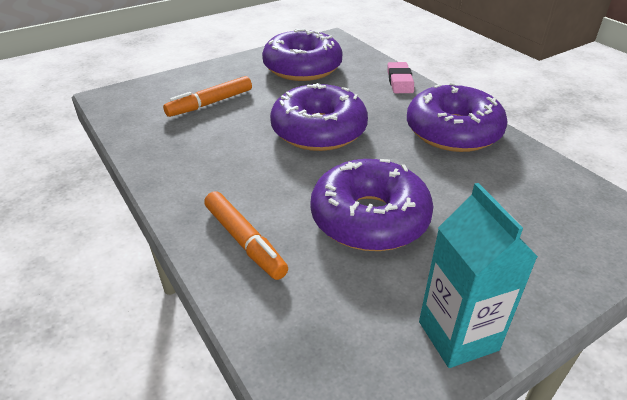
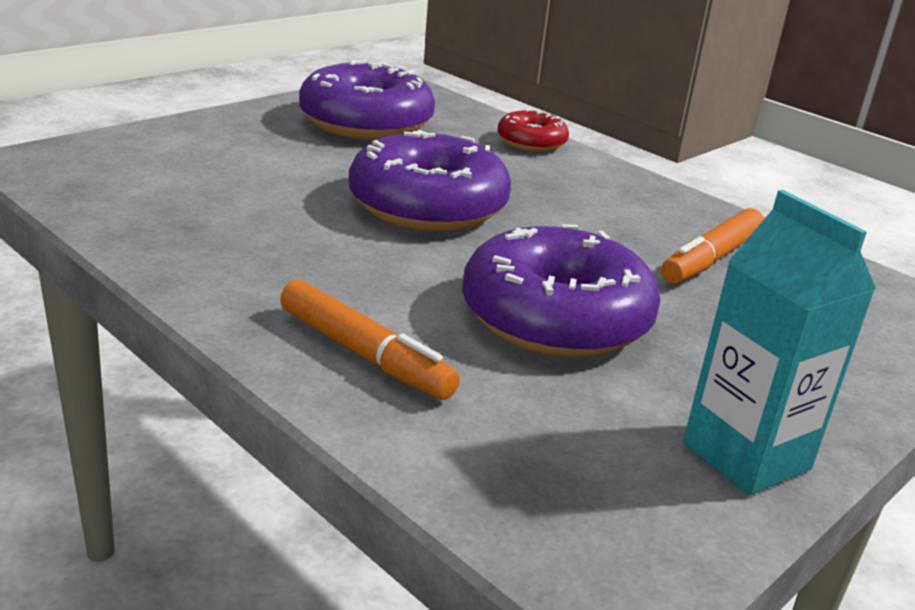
camera: 15 degrees left, 10 degrees down
orange marker [163,76,252,117] -> orange marker moved to [661,208,764,284]
pink eraser [387,62,414,93] -> red donut [498,109,569,152]
purple donut [407,82,508,152] -> none

